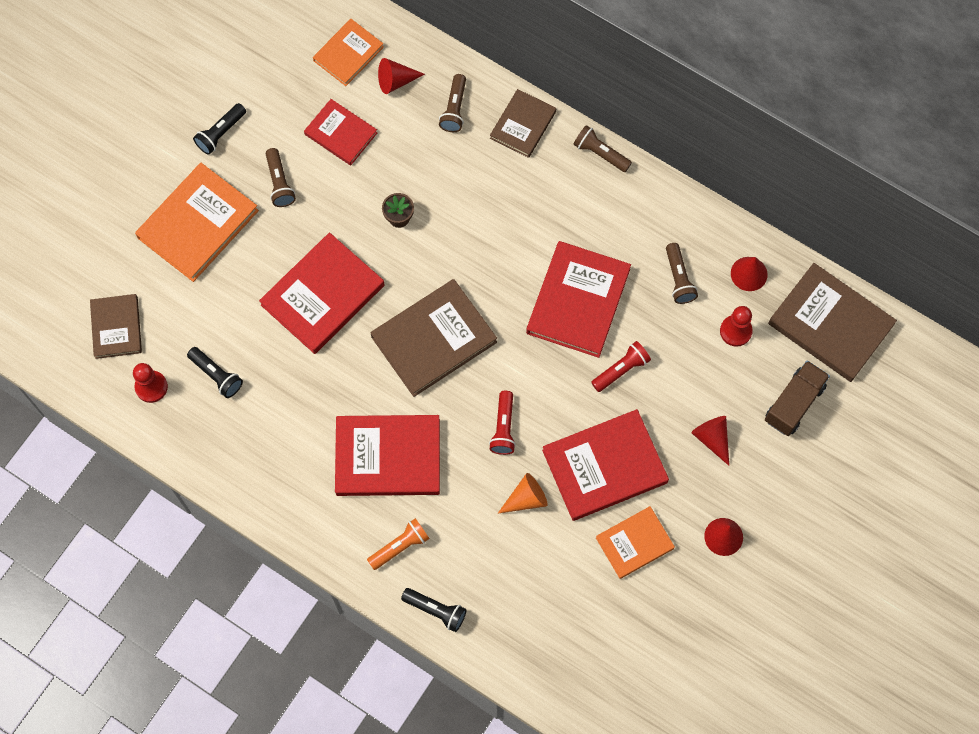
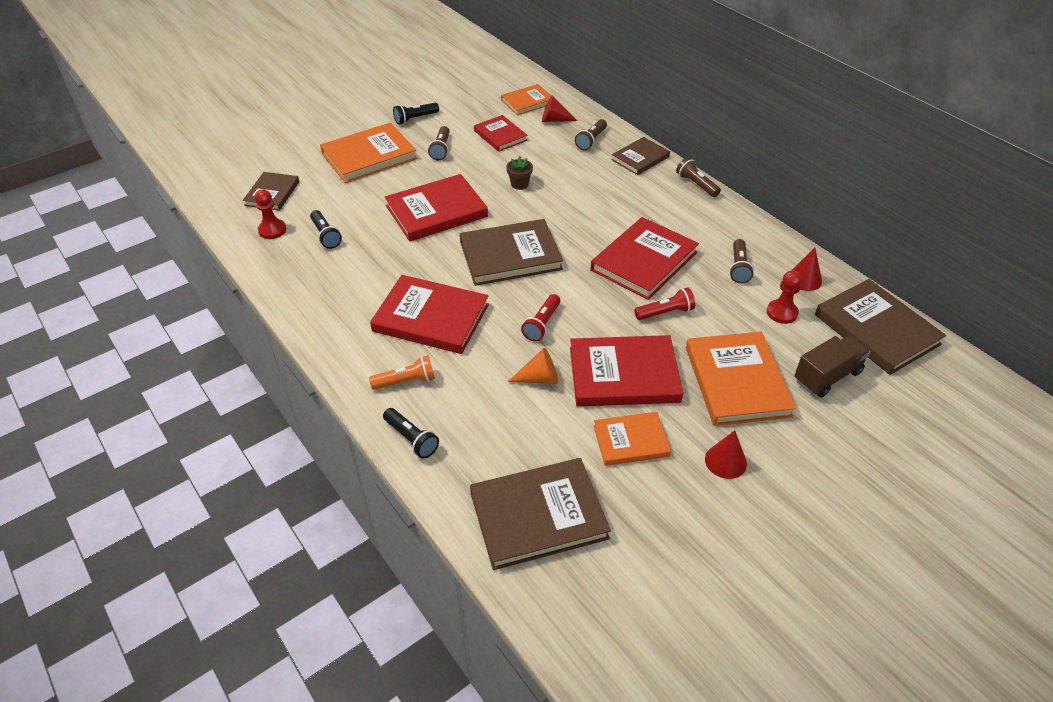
camera: 20 degrees right, 25 degrees down
red cone [691,416,729,466] -> orange book [686,332,796,426]
none -> brown book [470,458,611,570]

